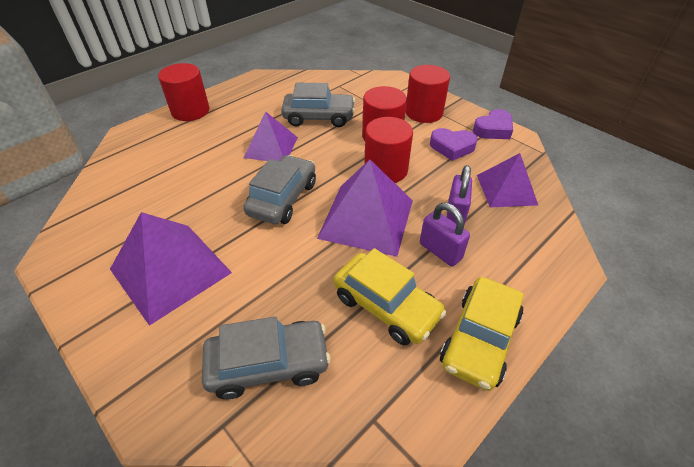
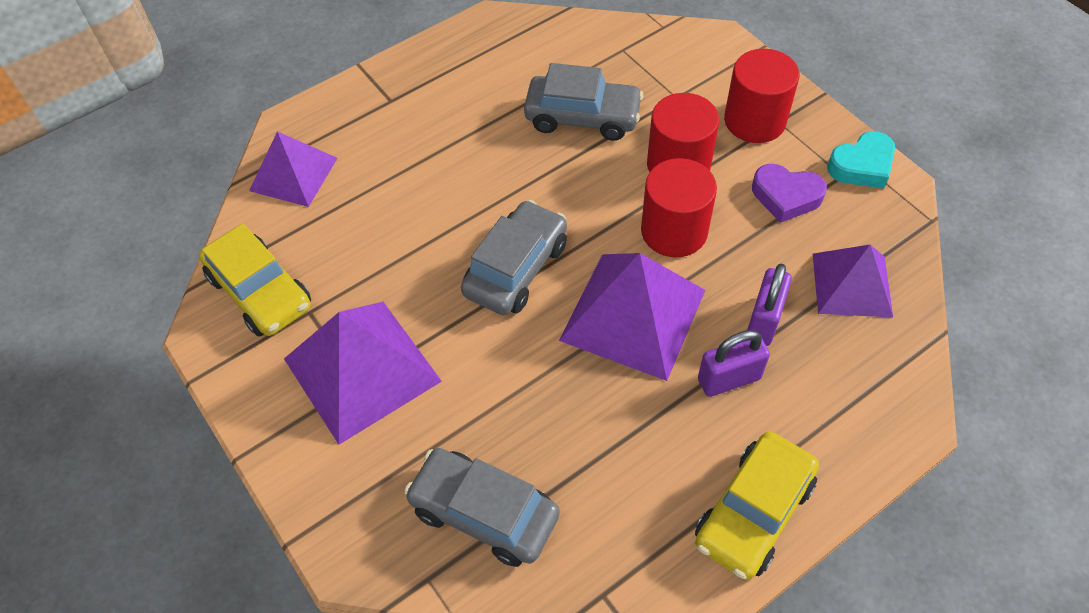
camera: 10 degrees right, 10 degrees up
red cylinder [158,63,209,121] -> none
grey car [202,316,331,399] -> grey car turned 150 degrees counterclockwise [404,448,560,567]
purple pyramid [244,111,298,161] -> purple pyramid moved to [249,131,337,207]
yellow car [334,248,447,345] -> yellow car moved to [199,224,311,337]
purple padlock [420,203,470,267] -> purple padlock turned 75 degrees counterclockwise [698,330,770,397]
purple heart [473,109,513,139] -> turquoise heart [827,131,895,188]

